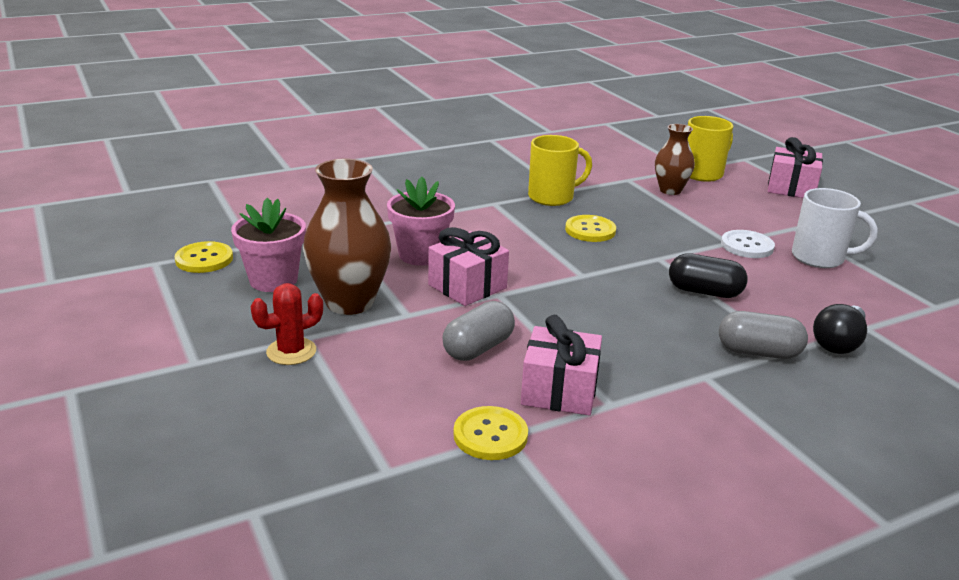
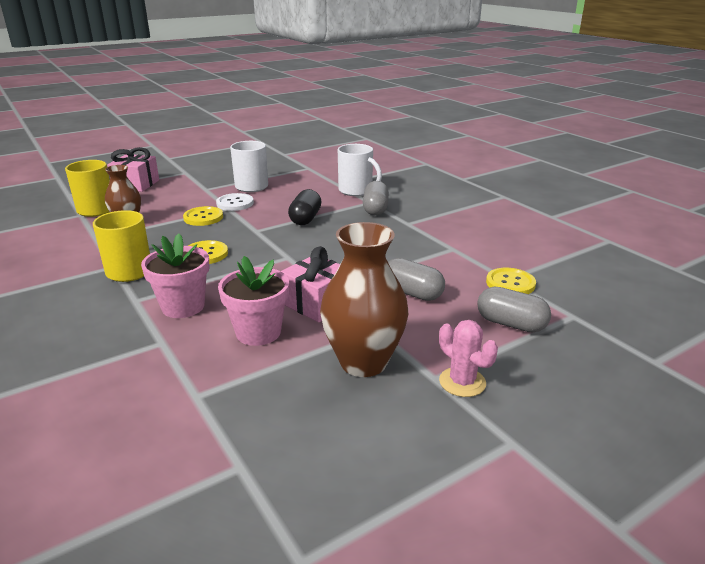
camera: 95 degrees left, 0 degrees up
yellow button [175,241,233,273] -> yellow button moved to [183,206,223,226]
pink flower pot [231,198,306,292] -> pink flower pot moved to [141,233,210,318]
red cactus [251,283,323,365] -> pink cactus [439,320,498,397]
pink gift [521,315,602,416] -> none
black light bulb [813,304,867,354] -> white mug [338,144,382,196]
none -> grey capsule [477,287,551,333]

